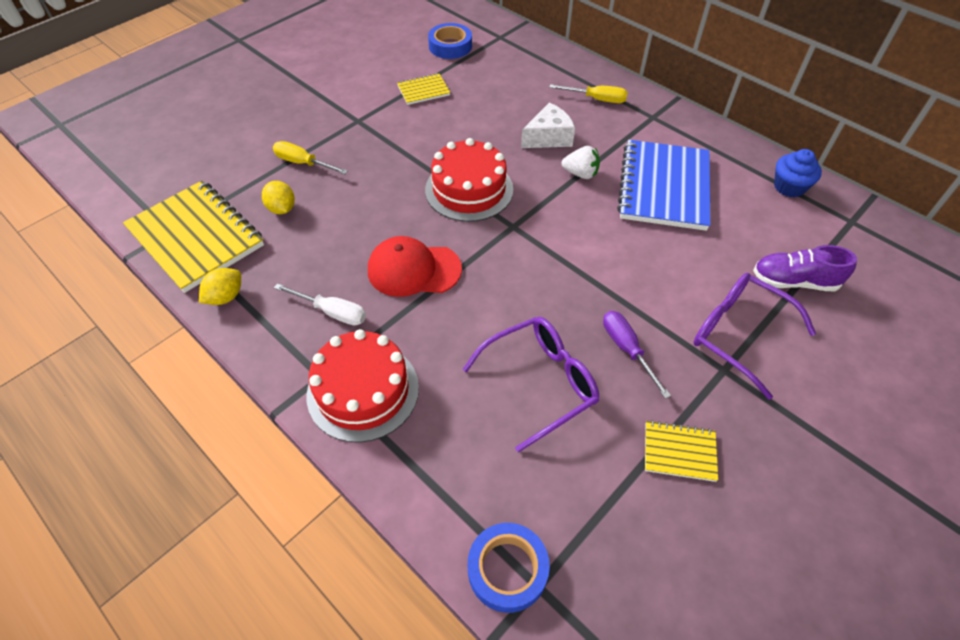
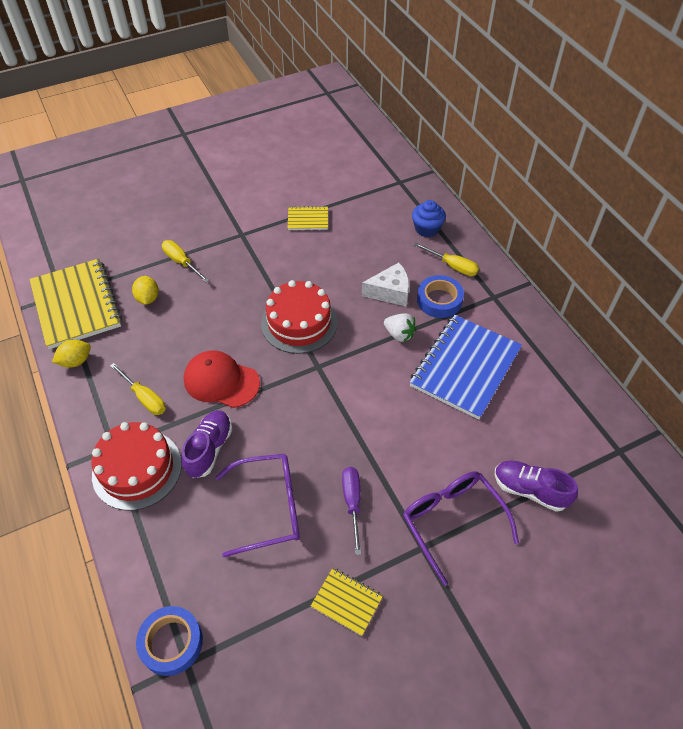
camera: 20 degrees right, 0 degrees up
white screwdriver [274,283,366,325] -> yellow screwdriver [110,363,166,415]
blue tape [428,23,472,59] -> blue tape moved to [417,275,464,318]
blue cupcake [774,149,822,198] -> blue cupcake moved to [412,200,446,237]
none -> purple shoe [181,410,232,478]

